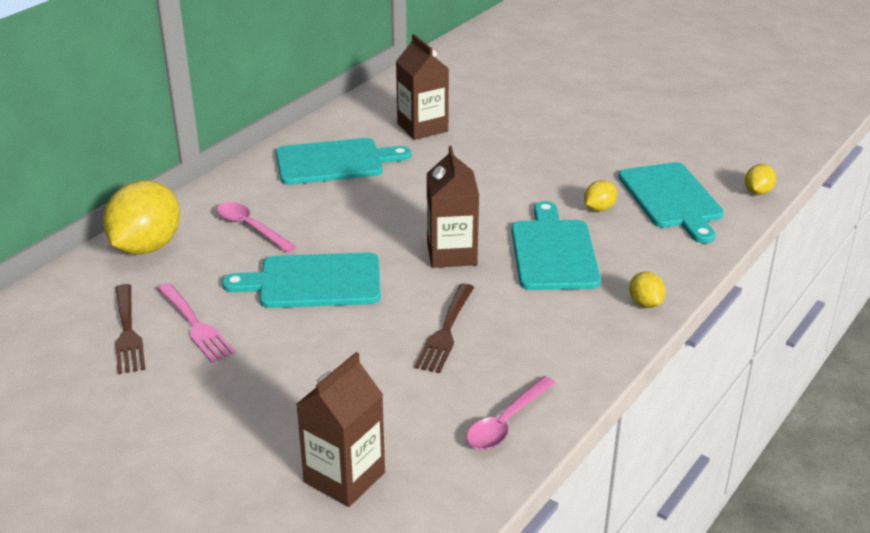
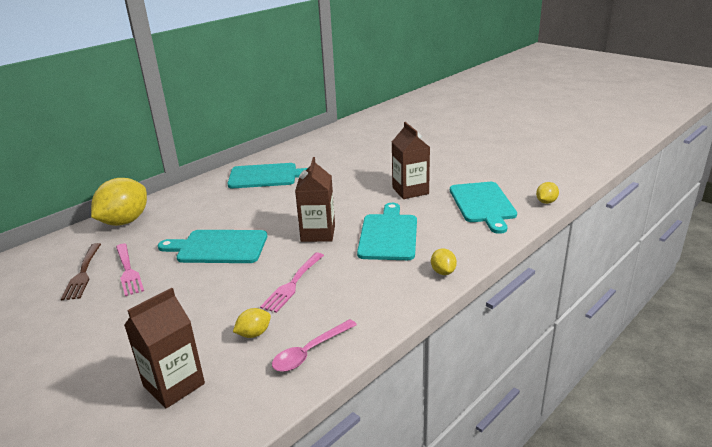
camera: 10 degrees right, 5 degrees down
pink spoon [217,202,296,253] -> none
brown carton [396,34,449,140] -> brown carton moved to [392,122,430,199]
brown fork [414,284,474,373] -> pink fork [260,253,324,313]
yellow lemon [584,180,617,211] -> yellow lemon moved to [233,308,271,338]

